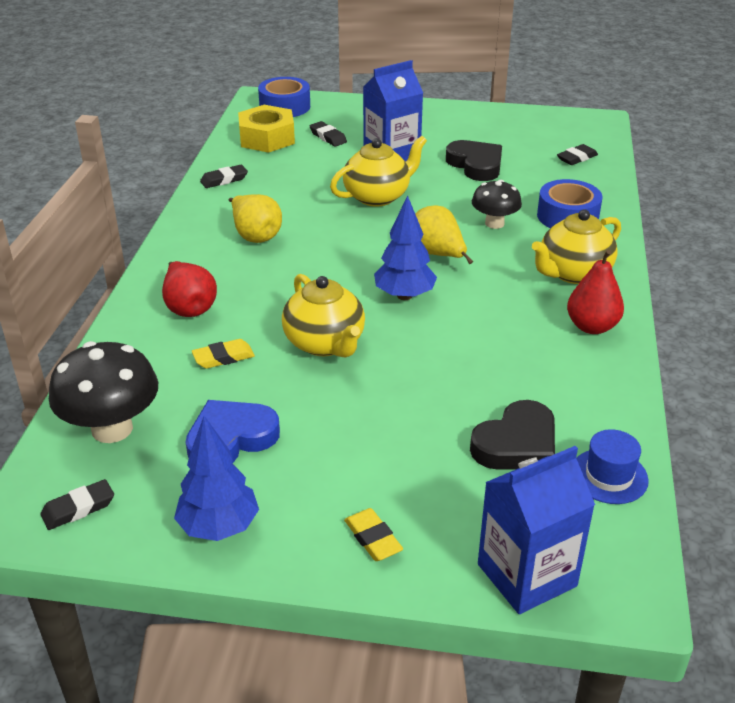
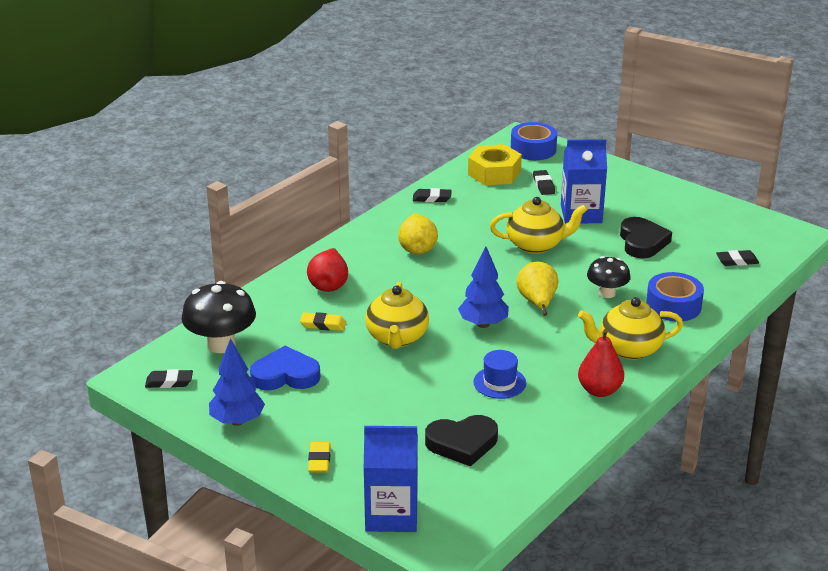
camera: 30 degrees right, 5 degrees down
blue hat [576,429,649,504] -> blue hat moved to [473,350,526,399]

